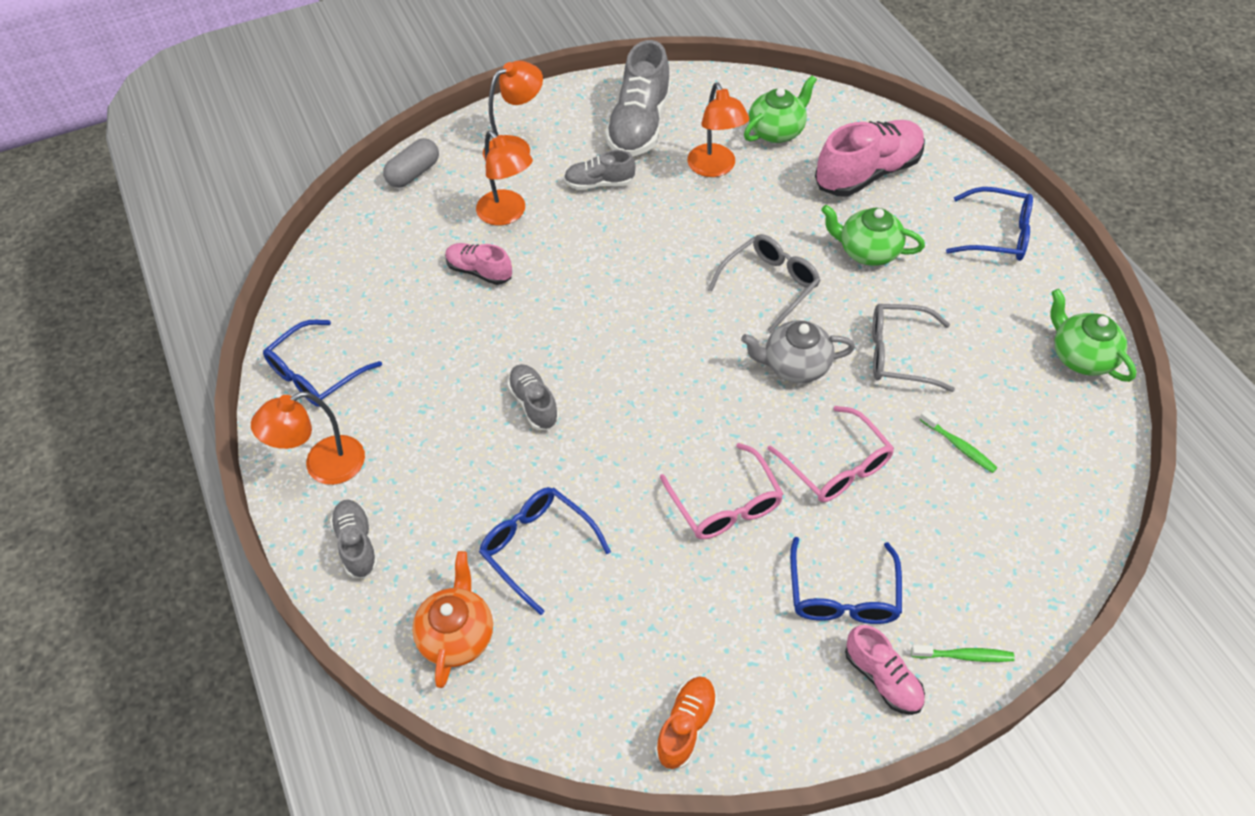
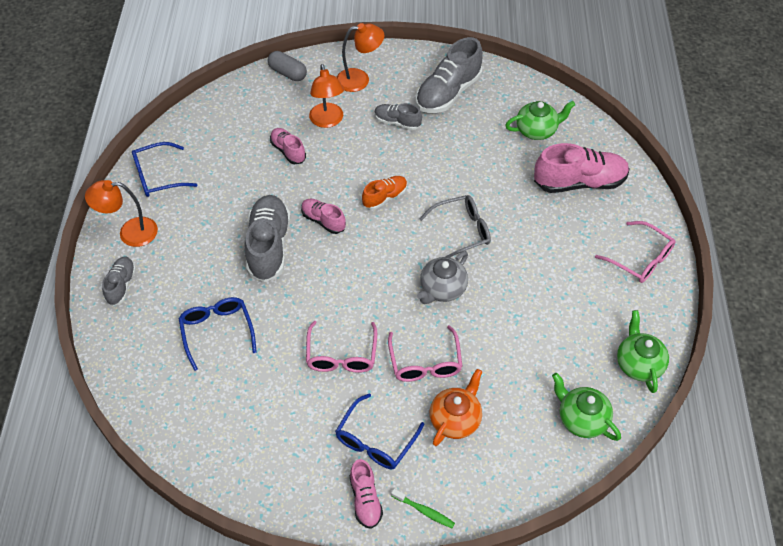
camera: 25 degrees right, 0 degrees up
grey capsule [383,138,439,188] -> grey capsule turned 60 degrees clockwise [268,51,307,81]
orange teapot [412,551,493,688] -> orange teapot moved to [430,369,482,446]
grey shoe [507,364,559,430] -> grey shoe [245,195,291,282], size x1.83
orange shoe [655,676,717,769] -> orange shoe moved to [362,176,407,210]
orange lamp [687,82,749,177] -> none
grey teapot [741,320,855,383] -> grey teapot turned 75 degrees counterclockwise [417,251,468,304]
green teapot [821,205,925,266] -> green teapot moved to [552,373,621,441]
grey glasses [872,304,955,392] -> none
green toothbrush [919,410,997,473] -> none
blue glasses [946,187,1033,261] -> pink glasses [595,221,676,283]
none -> pink shoe [301,199,346,234]

